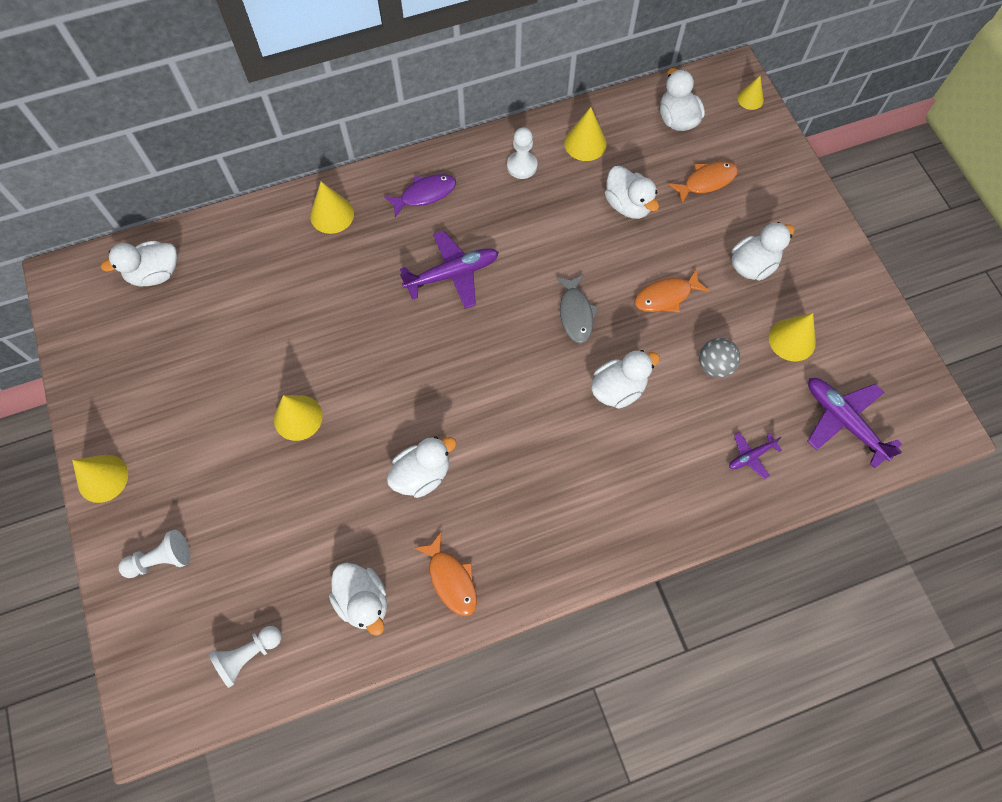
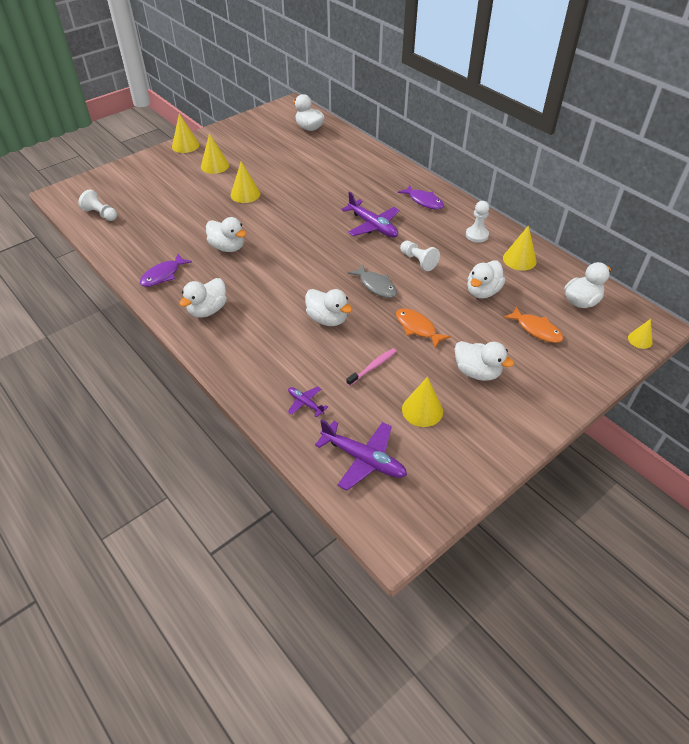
camera: 70 degrees right, 20 degrees down
white pawn [119,530,190,578] -> white pawn moved to [400,241,440,271]
yellow cone [310,181,354,234] -> yellow cone moved to [201,133,229,174]
white duck [329,562,387,636] -> white duck moved to [179,278,227,318]
orange fish [414,531,477,616] -> purple fish [140,254,192,287]
grey fish [556,274,598,343] -> grey fish turned 105 degrees counterclockwise [348,264,397,298]
grey ball [699,338,740,378] -> pink toothbrush [346,348,397,386]
purple plane [808,378,902,469] -> purple plane turned 90 degrees clockwise [315,419,407,491]

